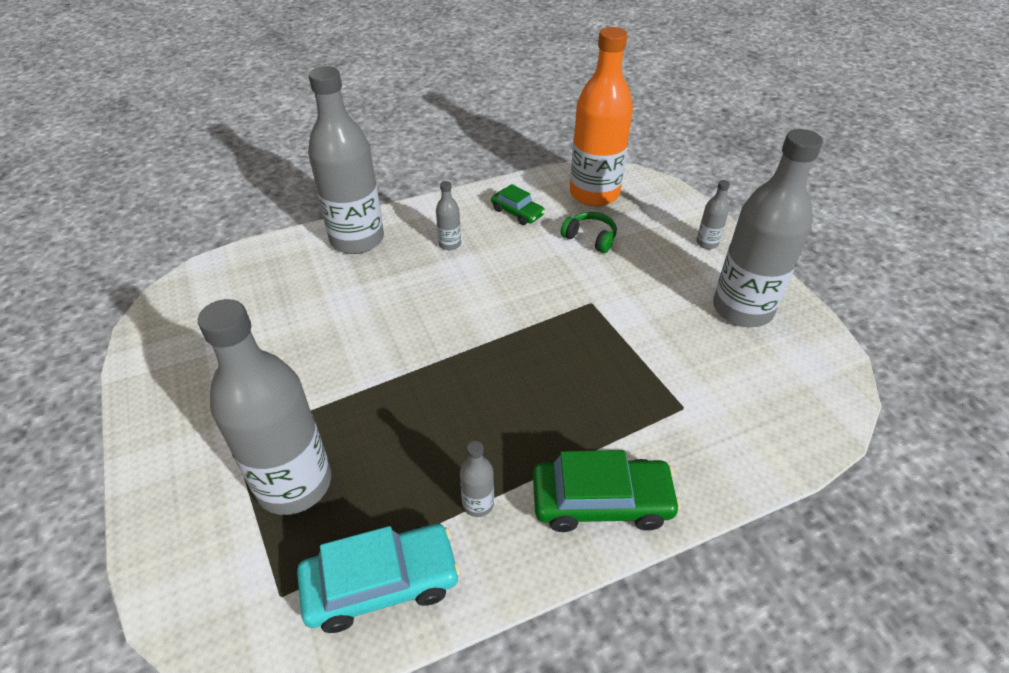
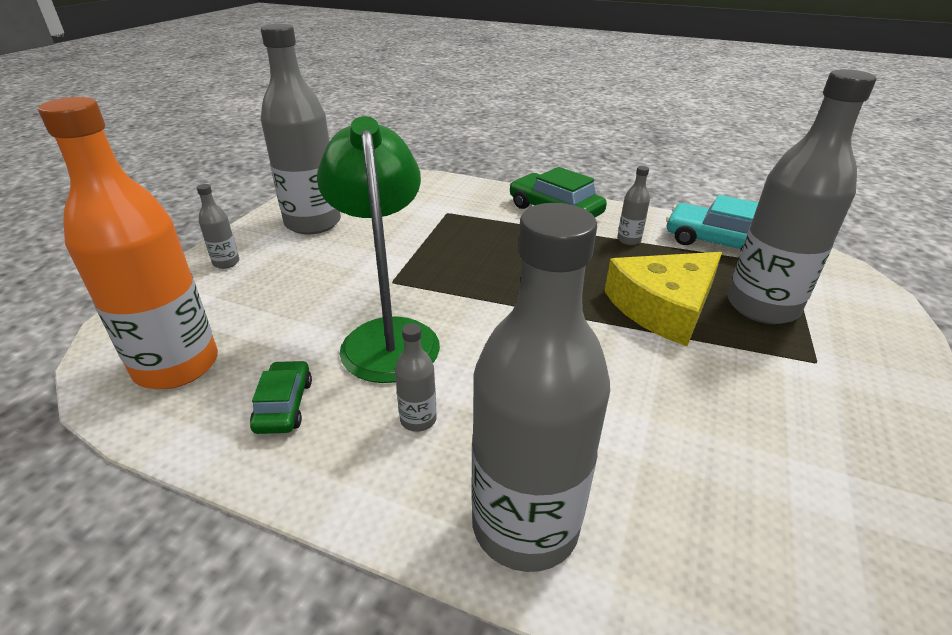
camera: 135 degrees left, 10 degrees down
green headphones [561,212,617,253] -> none
none -> green lamp [317,116,440,383]
none -> yellow cheese [604,252,722,346]

